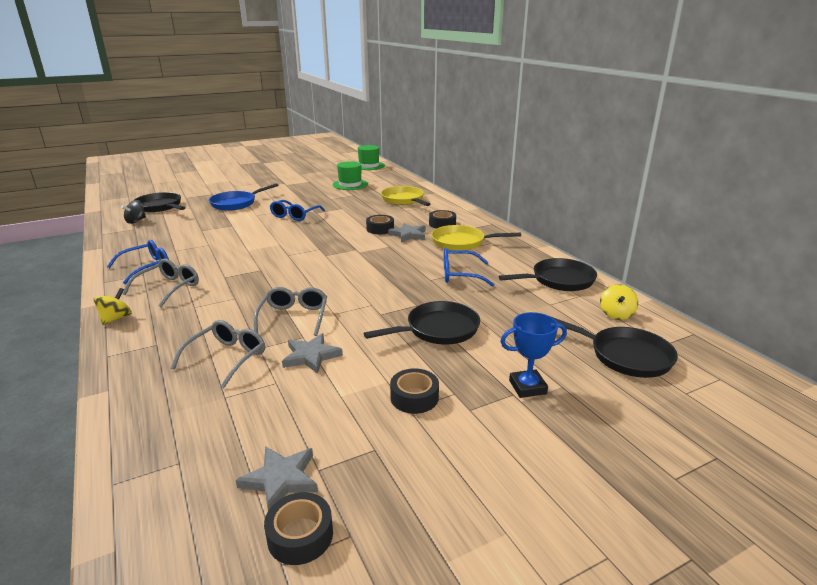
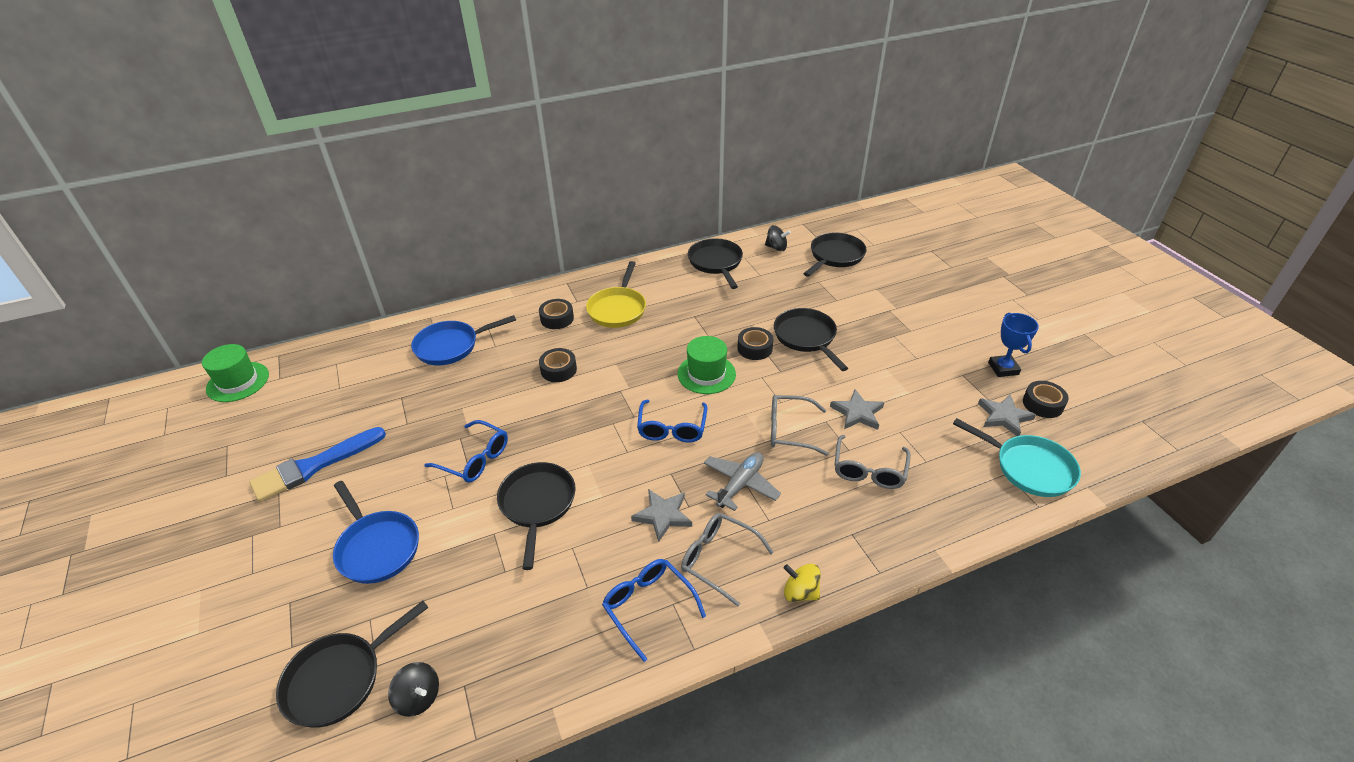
camera: 85 degrees left, 15 degrees up
grey glasses [171,320,265,389] -> grey glasses turned 105 degrees counterclockwise [835,435,911,489]
green hat [332,161,368,190] -> green hat moved to [677,336,736,394]
yellow pan [381,186,430,206] -> blue pan [411,315,516,365]
grey star [388,223,426,242] -> grey star moved to [631,489,692,542]
black tape [390,369,439,414] -> black tape moved to [737,327,773,360]
blue glasses [444,248,494,286] -> blue glasses moved to [637,400,707,443]
blue trophy [500,312,567,398] -> blue trophy moved to [988,313,1039,377]
yellow spinning top [600,284,638,320] -> black spinning top [765,225,791,251]
none -> blue brush [249,427,386,502]
none -> black pan [497,462,576,570]
none -> grey plane [704,452,781,511]
none -> turquoise pan [953,418,1081,497]

